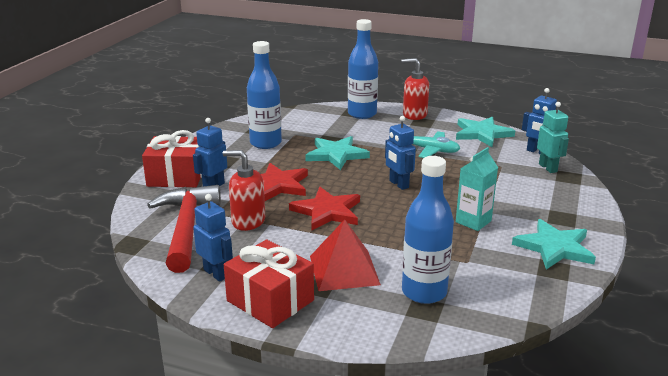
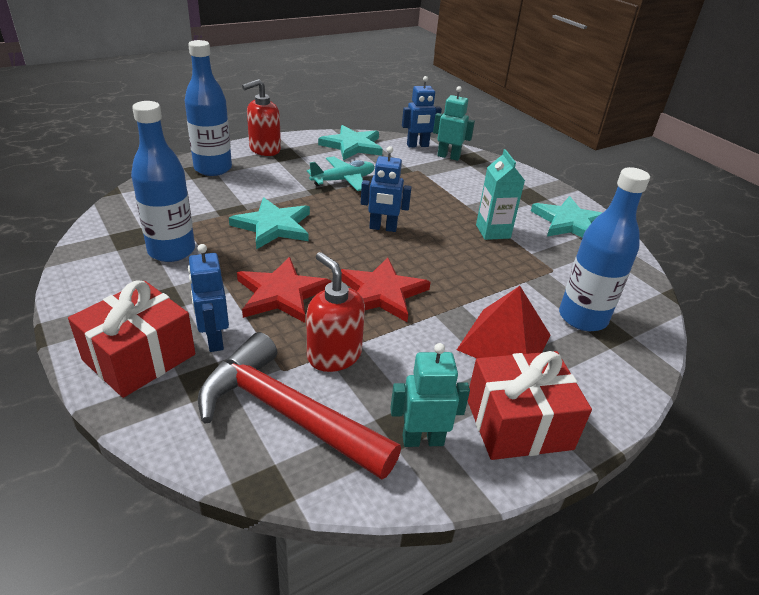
camera: 55 degrees left, 10 degrees up
blue robot [193,194,233,282] -> turquoise robot [390,343,470,447]
red soap dispenser [223,150,265,231] -> red soap dispenser turned 90 degrees clockwise [306,252,365,372]

